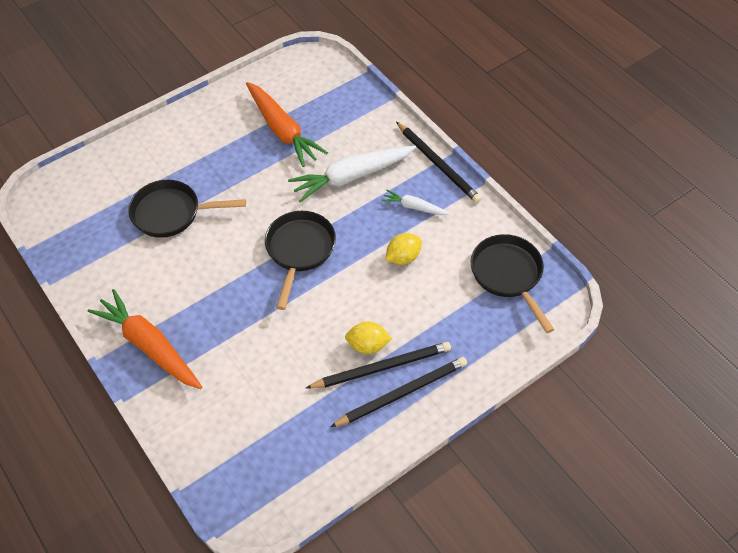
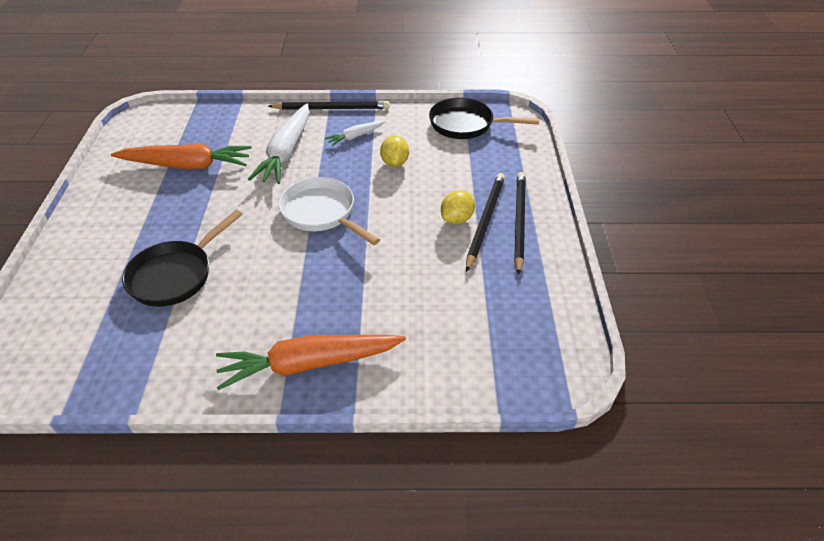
camera: 55 degrees left, 10 degrees down
black pan [265,211,336,310] -> white pan [278,177,380,245]

